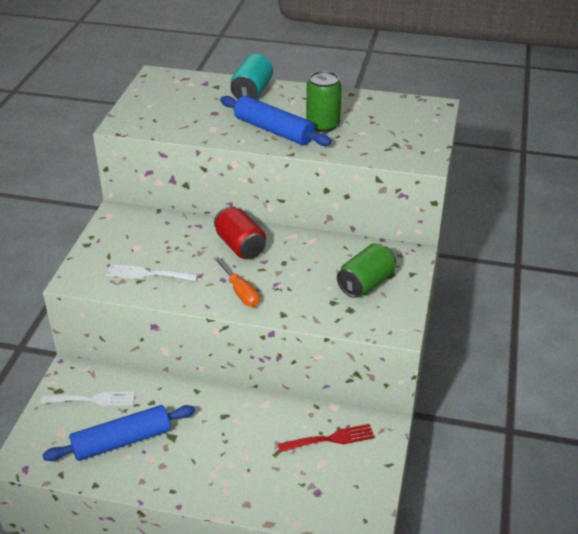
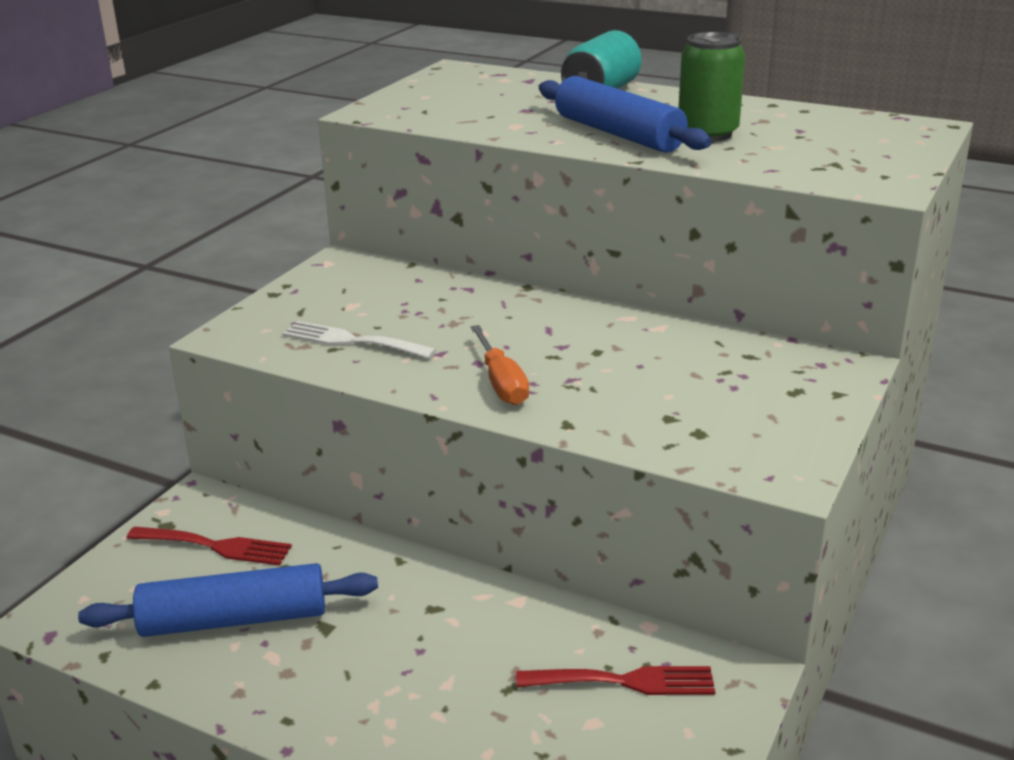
camera: 15 degrees right, 10 degrees down
white fork [40,391,135,406] -> red fork [127,527,292,566]
red can [214,206,266,259] -> none
green can [337,243,396,298] -> none

